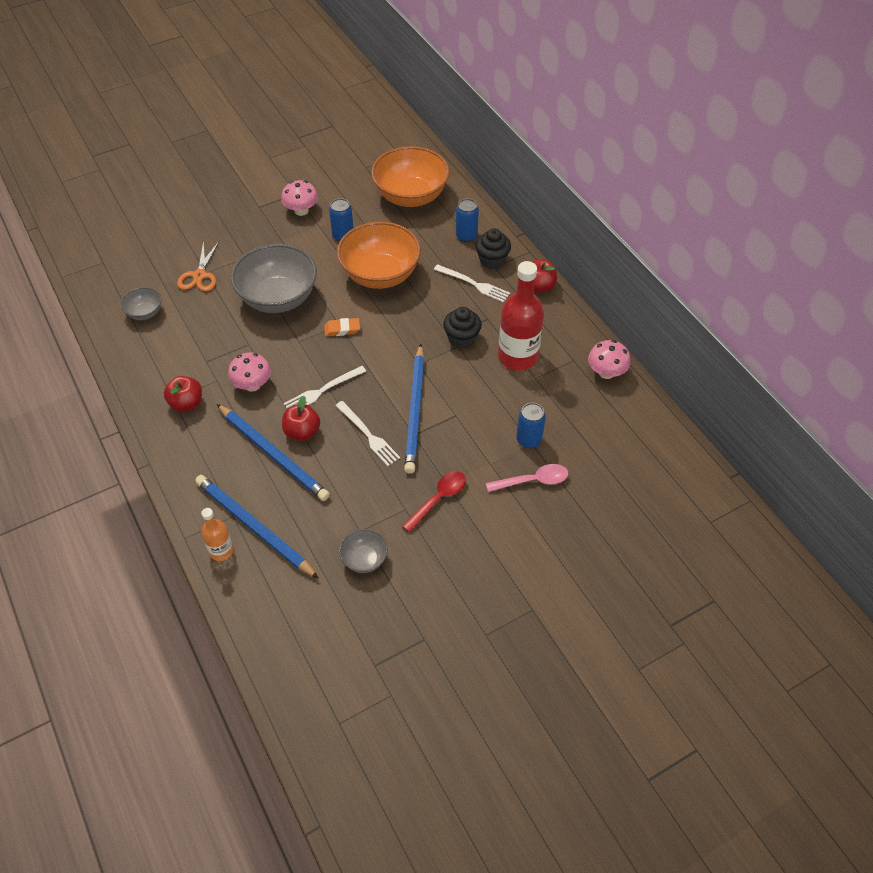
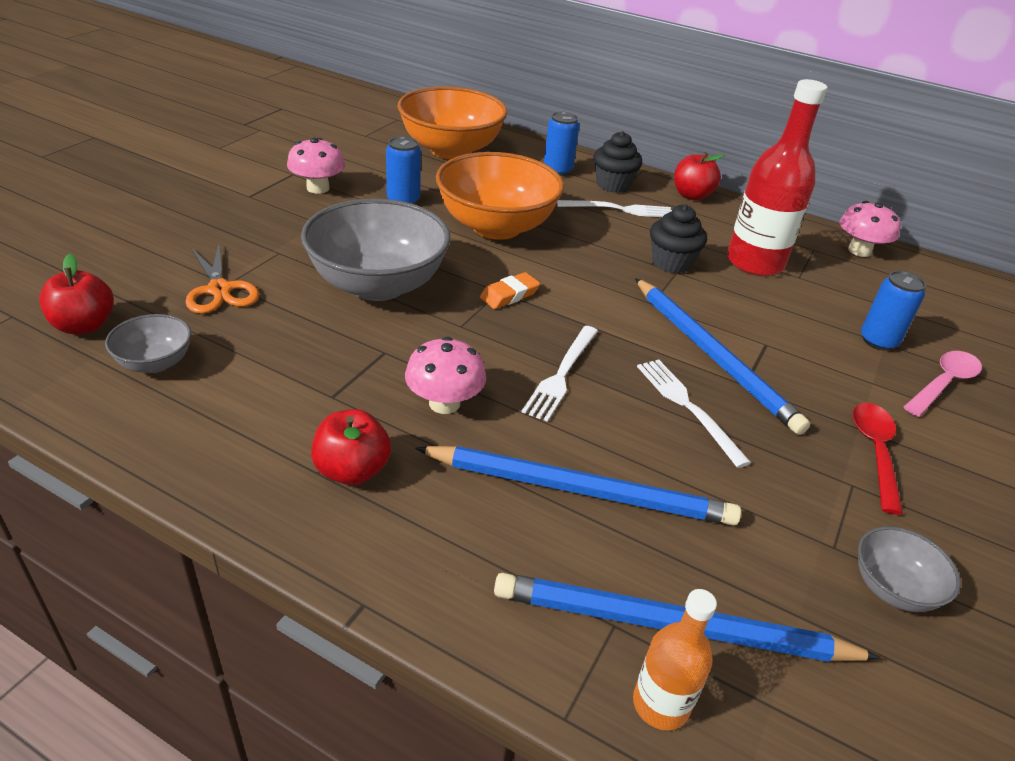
camera: 35 degrees left, 15 degrees down
red apple [282,396,320,441] -> red apple moved to [39,254,114,334]
white fork [335,401,400,466] -> white fork turned 135 degrees counterclockwise [637,359,751,468]

